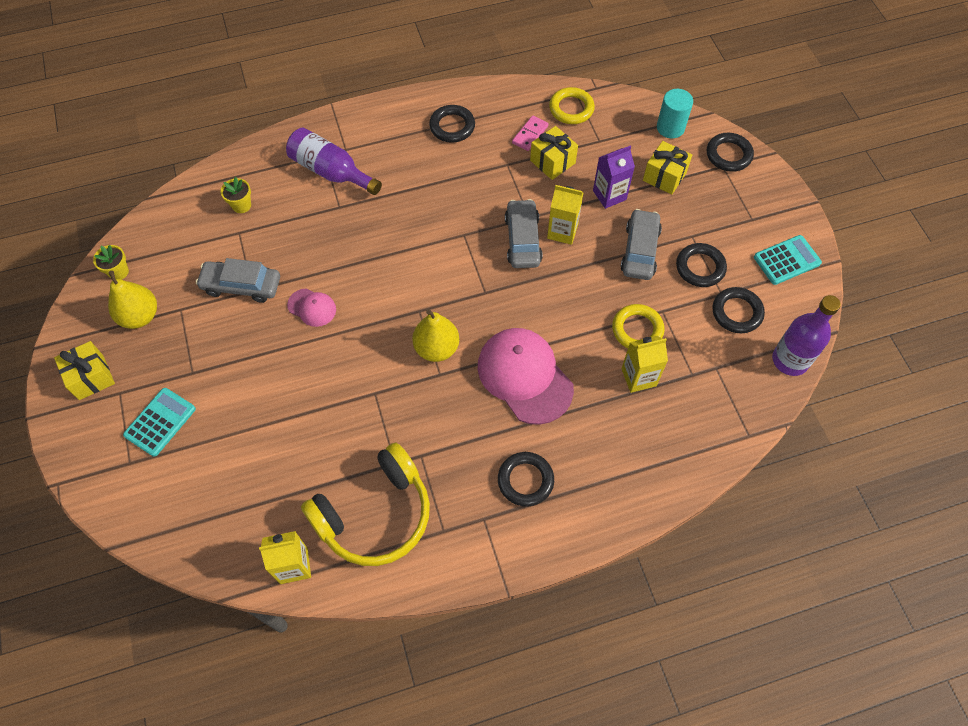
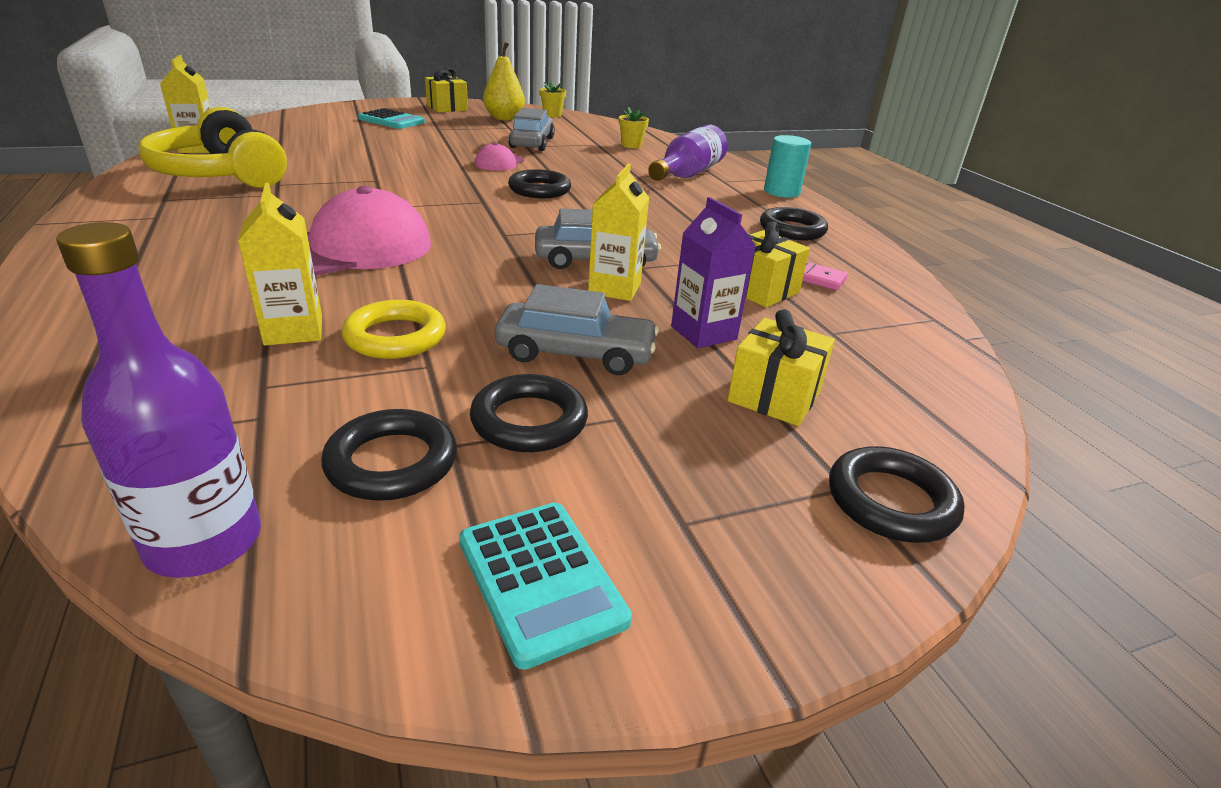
camera: 85 degrees right, 30 degrees down
yellow pear [412,309,459,362] -> none
black ring [498,452,554,506] -> black ring moved to [508,169,571,198]
yellow ring [549,87,595,124] -> none
turquoise cylinder [657,89,693,138] -> turquoise cylinder moved to [764,135,811,198]

